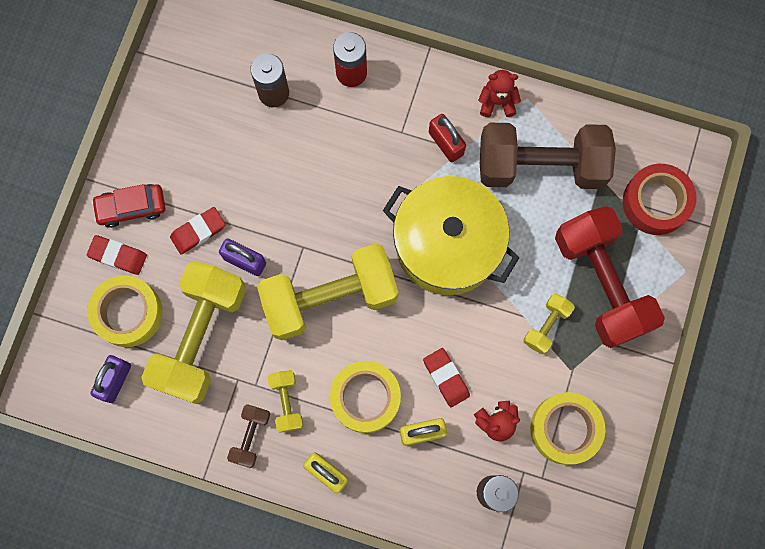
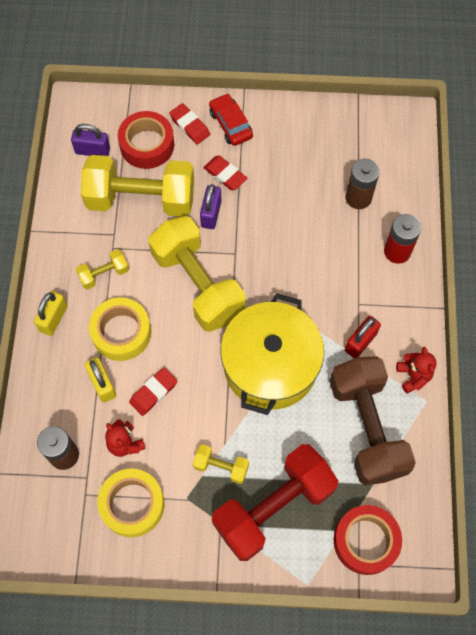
camera: 75 degrees right, 10 degrees down
red eraser [87,235,147,275] -> red eraser turned 45 degrees counterclockwise [169,103,210,144]
yellow tape [88,275,163,347] -> red tape [118,111,174,169]
brown dumbbell [227,404,270,468] -> none

